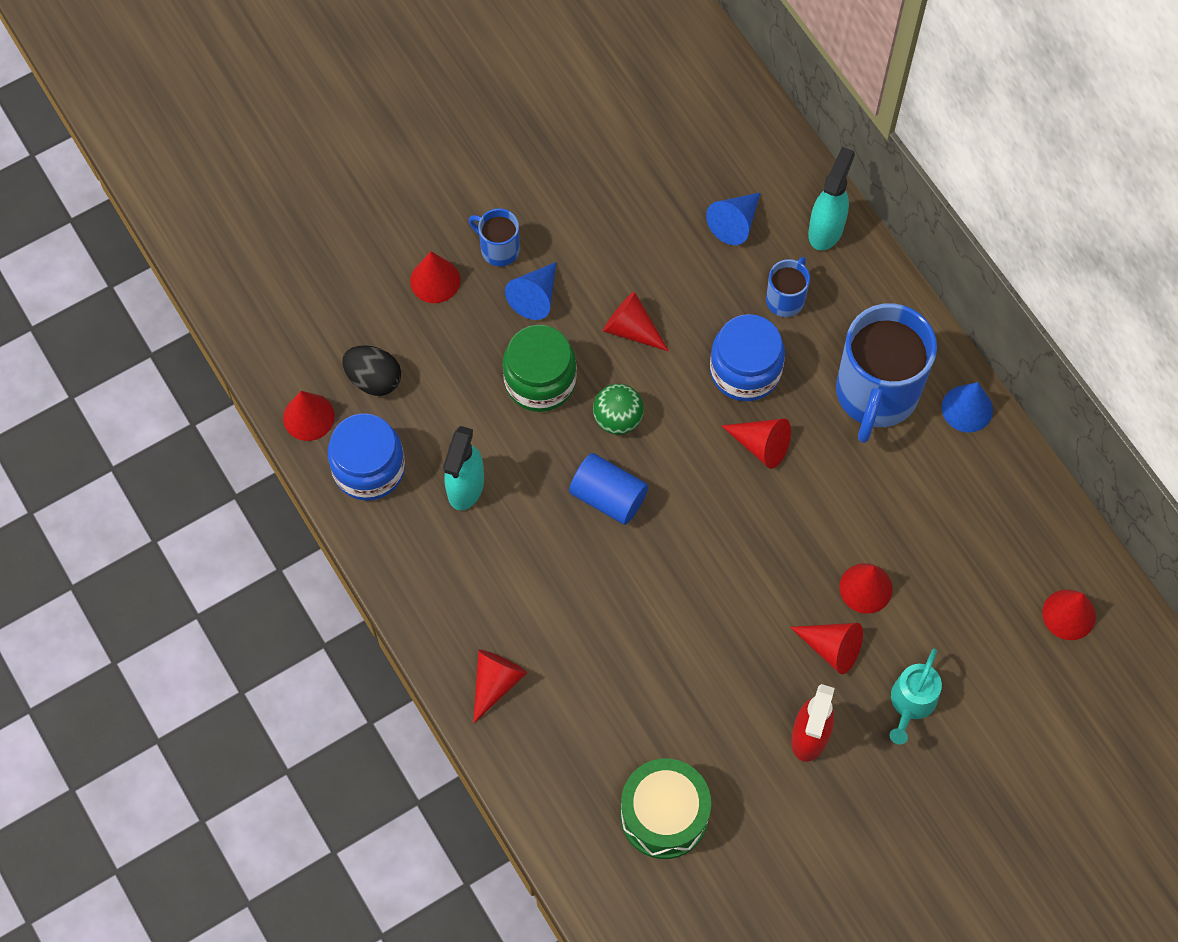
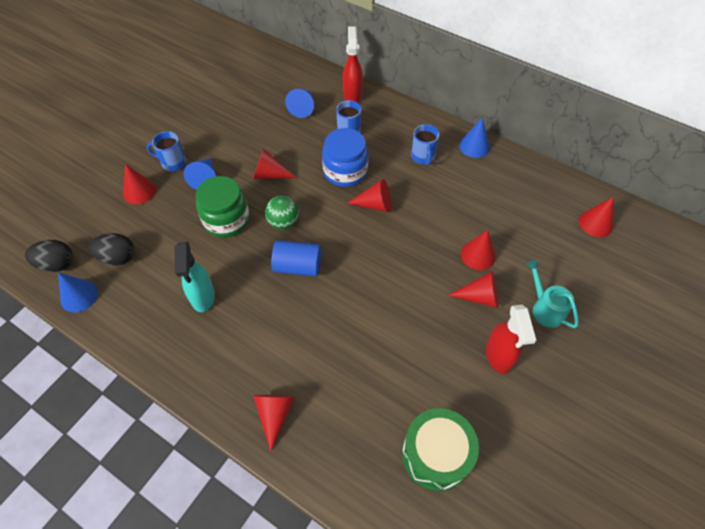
camera: 25 degrees left, 10 degrees down
red cone [283,391,335,441] -> blue cone [58,272,98,312]
blue jar [328,413,405,501] -> none
turquoise spray bottle [808,147,855,250] -> red spray bottle [343,26,363,103]
blue mug [836,303,937,443] -> blue mug [411,124,440,165], size x0.47
turquoise watering can [890,648,942,745] -> turquoise watering can turned 150 degrees clockwise [526,260,579,328]
none -> black egg [25,240,73,272]

